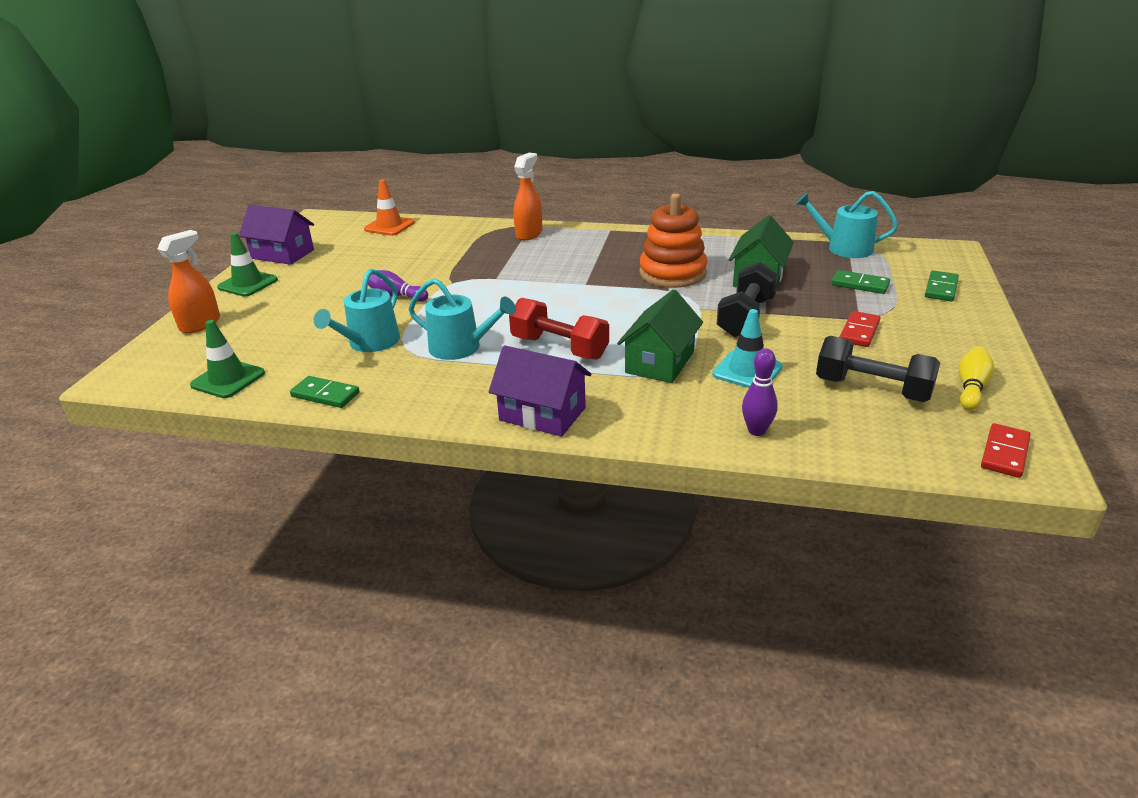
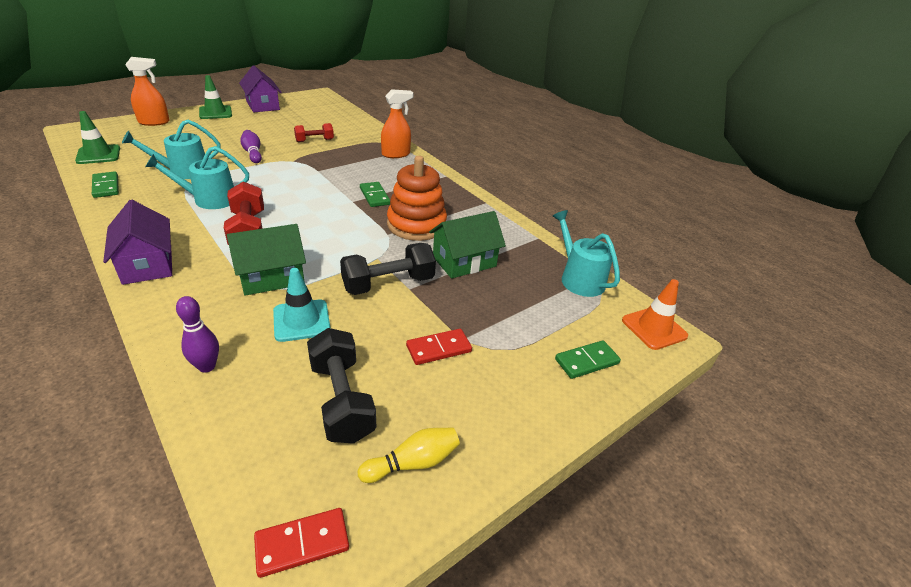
camera: 35 degrees right, 5 degrees up
orange traffic cone [364,180,415,236] -> orange traffic cone moved to [622,279,688,350]
turquoise watering can [408,278,516,360] -> turquoise watering can turned 105 degrees clockwise [145,146,249,209]
green domino [831,270,890,294] -> green domino moved to [360,182,390,207]
none -> red dumbbell [294,123,334,142]

